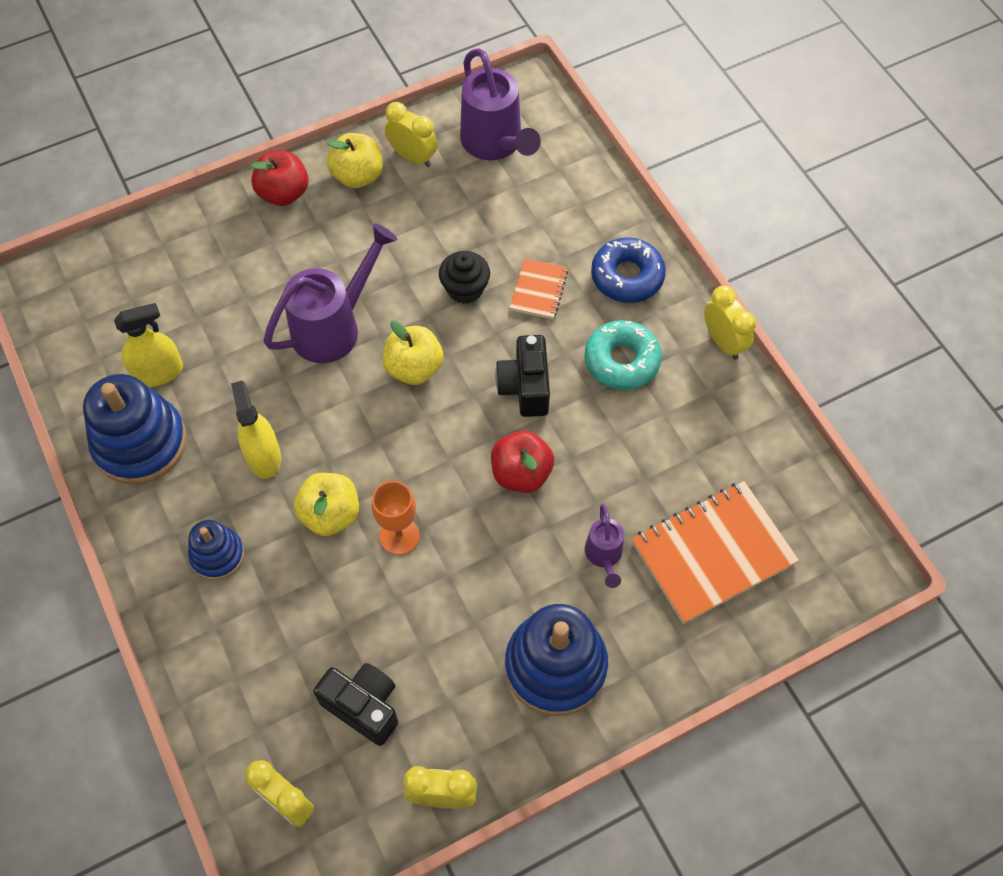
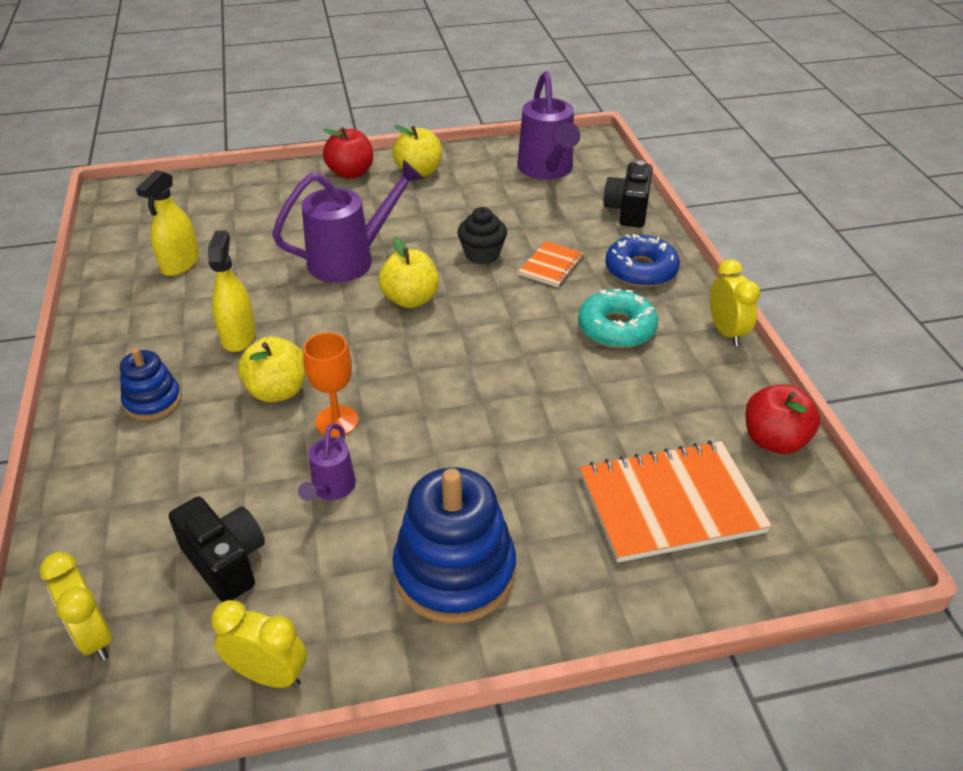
camera: 15 degrees right, 20 degrees down
blue stacking toy [83,374,187,484] -> none
yellow spray bottle [114,303,183,387] -> yellow spray bottle turned 120 degrees clockwise [136,170,199,276]
yellow clock [385,102,438,167] -> none
red apple [491,430,554,493] -> red apple moved to [745,384,820,454]
black camera [495,335,550,417] -> black camera moved to [603,161,653,228]
purple watering can [585,504,624,588] -> purple watering can moved to [298,424,356,501]

